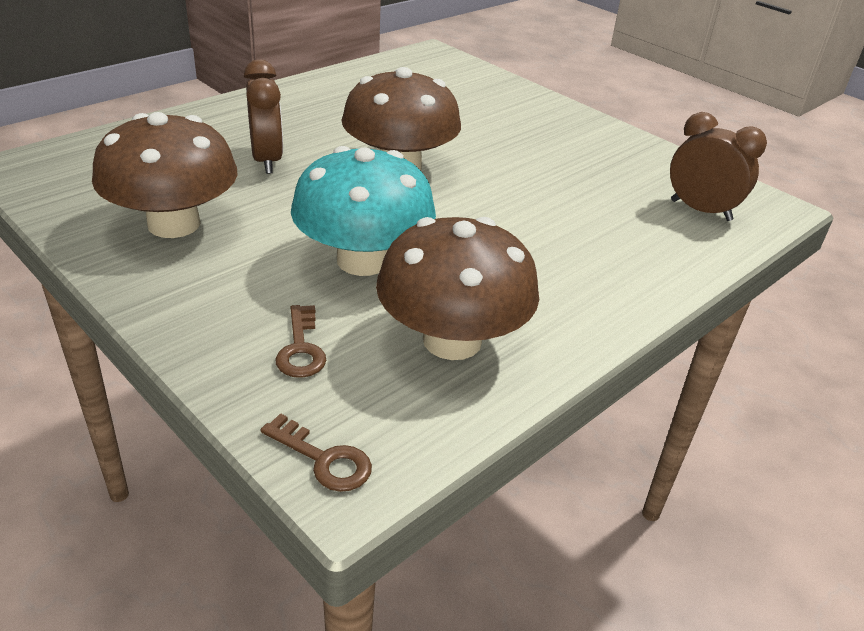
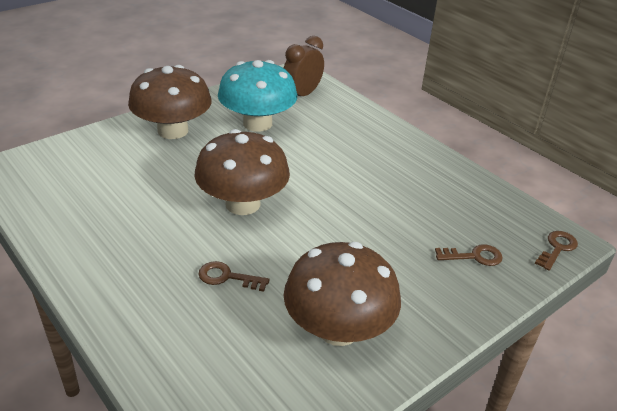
camera: 85 degrees left, 0 degrees up
brown clock [244,60,283,174] -> brown key [198,261,270,292]
turquoise mushroom [291,146,436,276] -> turquoise mushroom moved to [218,60,297,132]
brown mushroom [376,217,539,360] -> brown mushroom moved to [128,65,212,139]

